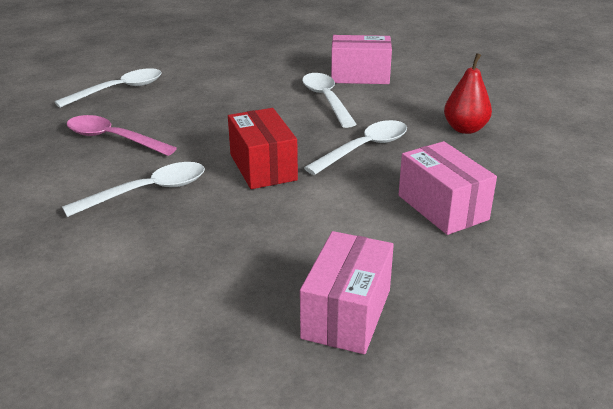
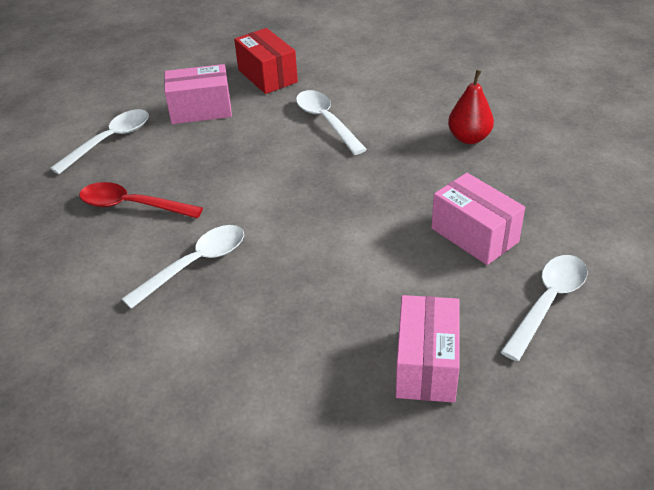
camera: 10 degrees left, 10 degrees up
pink spoon [67,115,177,156] -> red spoon [79,182,203,219]
red box [228,108,298,189] -> red box moved to [234,28,298,94]
white spoon [304,120,407,175] -> white spoon moved to [501,255,588,361]
pink box [331,35,392,84] -> pink box moved to [164,64,232,124]

